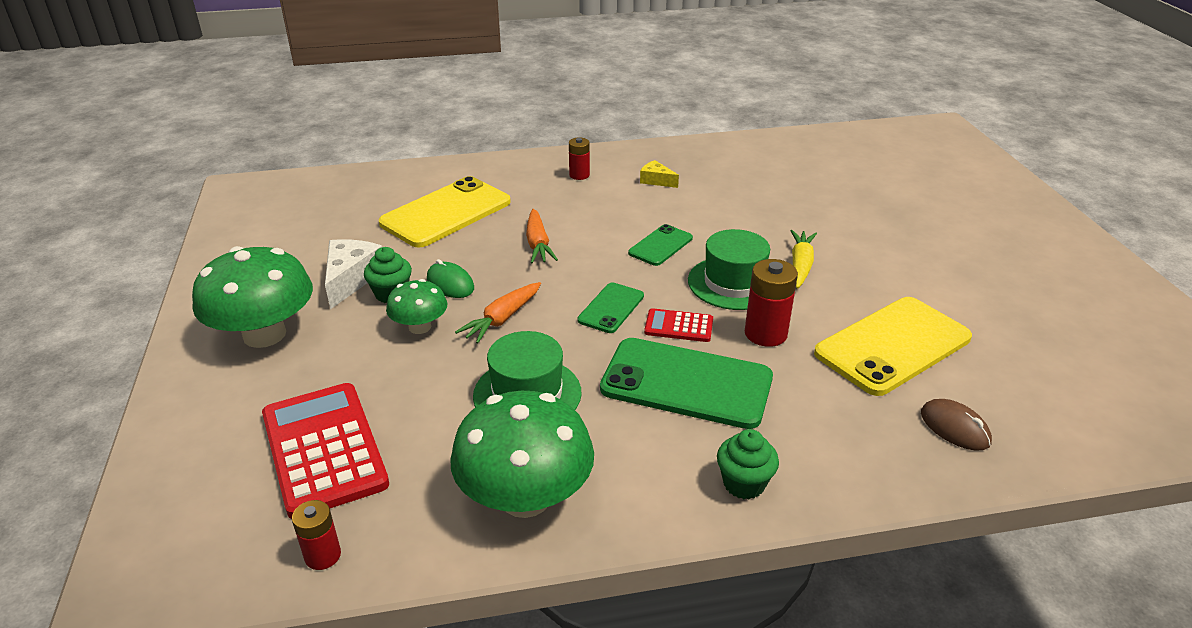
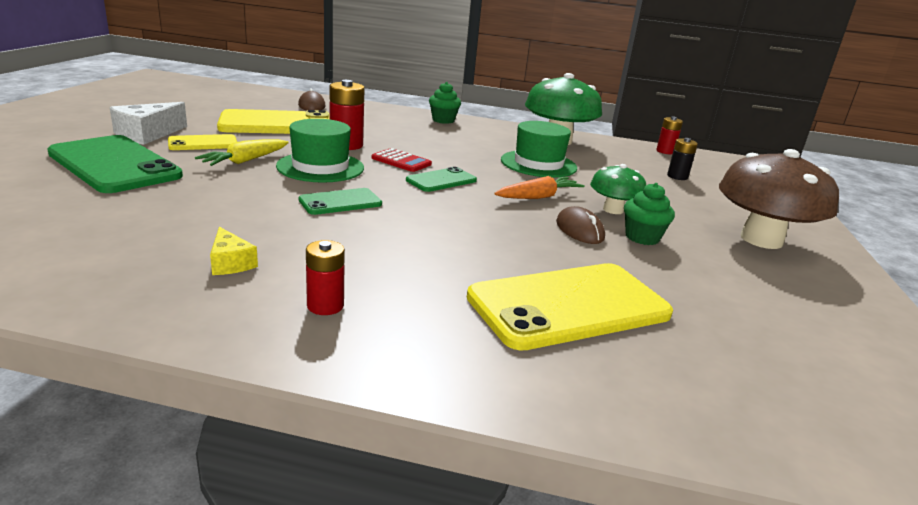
camera: 160 degrees left, 10 degrees down
green mushroom [192,246,313,348] -> brown mushroom [719,149,839,249]
red calculator [262,383,389,519] -> black battery [667,138,698,180]
white cheese [325,239,382,309] -> white cheese moved to [110,102,187,145]
green mouse [427,259,474,298] -> brown mouse [556,206,605,244]
orange carrot [526,209,558,264] -> none
green phone [600,338,773,429] -> green phone moved to [47,135,183,193]
none -> yellow phone [168,134,237,150]

